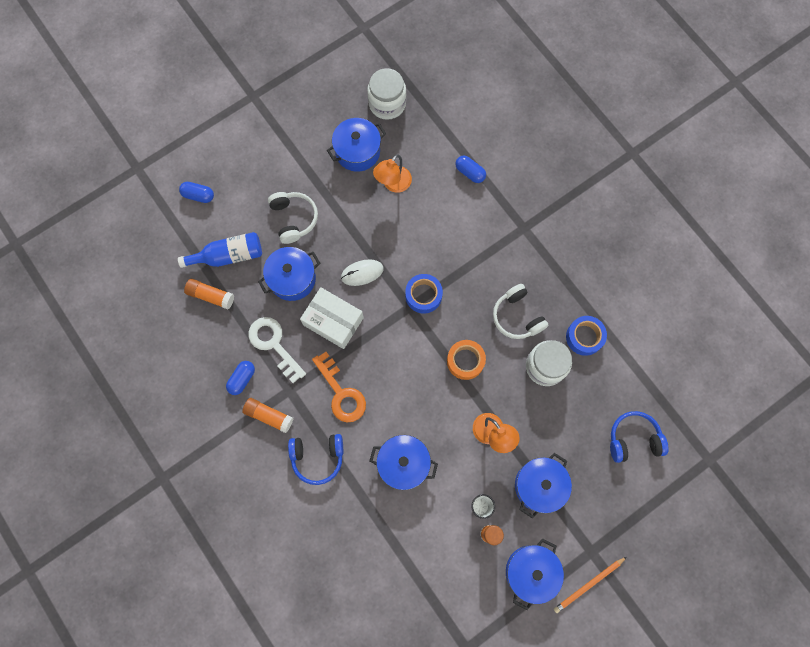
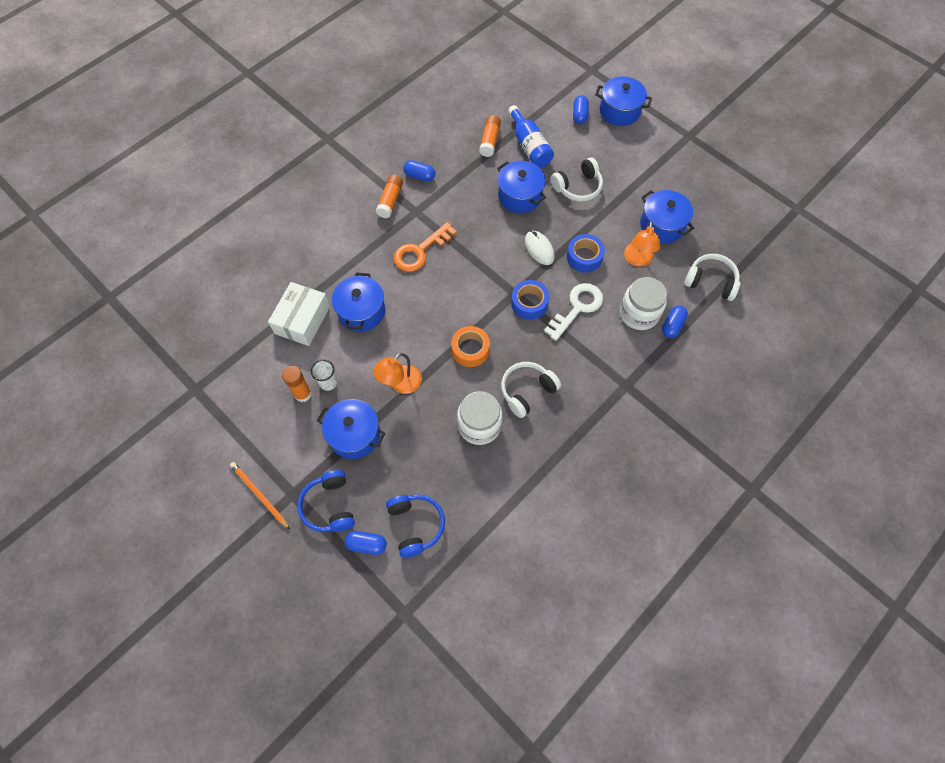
camera: 80 degrees right, 10 degrees down
white key [248,317,306,383] -> white key moved to [544,283,603,341]
blue headphones [288,434,343,485] -> blue headphones moved to [297,470,355,532]
white box [300,287,364,349] -> white box moved to [268,282,330,346]
white jar [367,68,406,120] -> white jar moved to [620,277,667,330]
orange lamp [373,154,412,193] -> orange lamp turned 105 degrees counterclockwise [624,221,661,267]
blue pot [506,538,564,610] -> blue pot moved to [595,77,652,126]
blue tape [566,316,607,356] -> blue tape moved to [567,234,605,273]
none -> blue capsule [344,531,387,555]
none -> white headphones [685,254,740,301]

